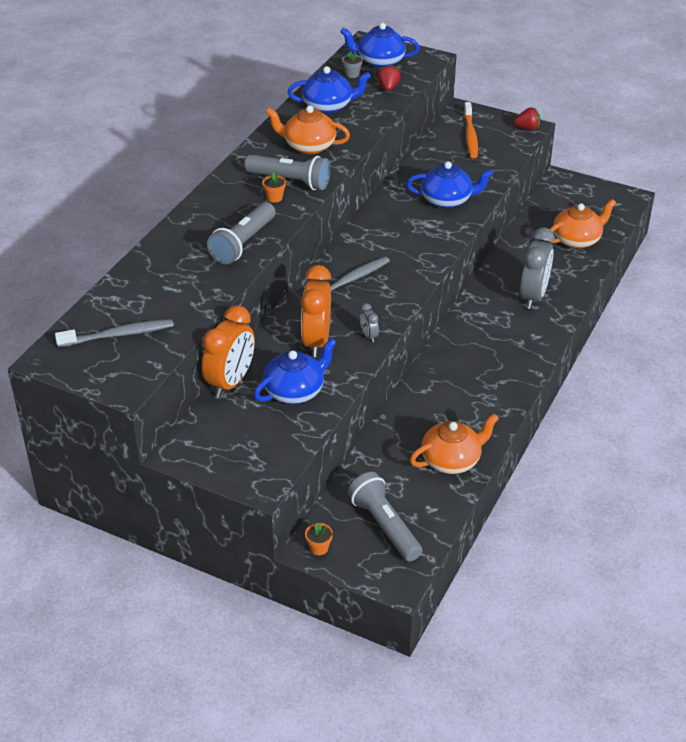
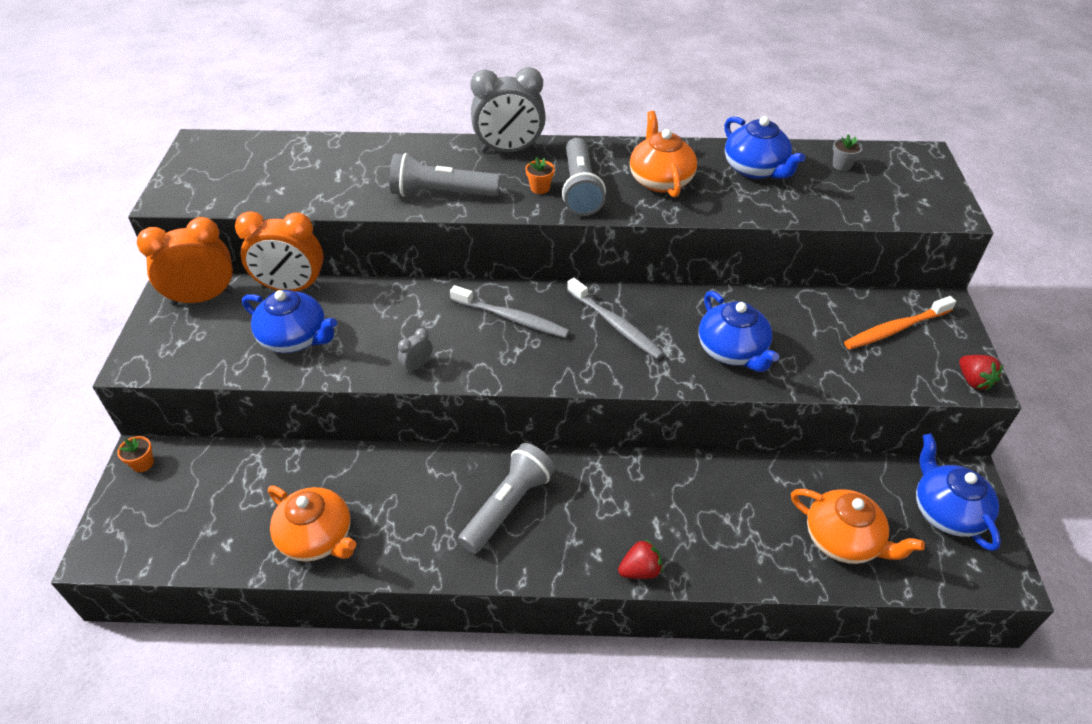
camera: 65 degrees right, 5 degrees up
grey toothbrush [55,319,174,347] -> grey toothbrush moved to [567,278,664,359]
orange clock [301,265,331,357] -> orange clock moved to [137,217,234,306]
blue teapot [340,23,420,68] -> blue teapot moved to [916,433,1001,551]
grey flashlight [348,472,422,562] -> grey flashlight moved to [458,443,555,554]
red strawberry [377,64,401,91] -> red strawberry moved to [618,539,663,579]
grey clock [520,228,555,309] -> grey clock moved to [470,67,546,153]

